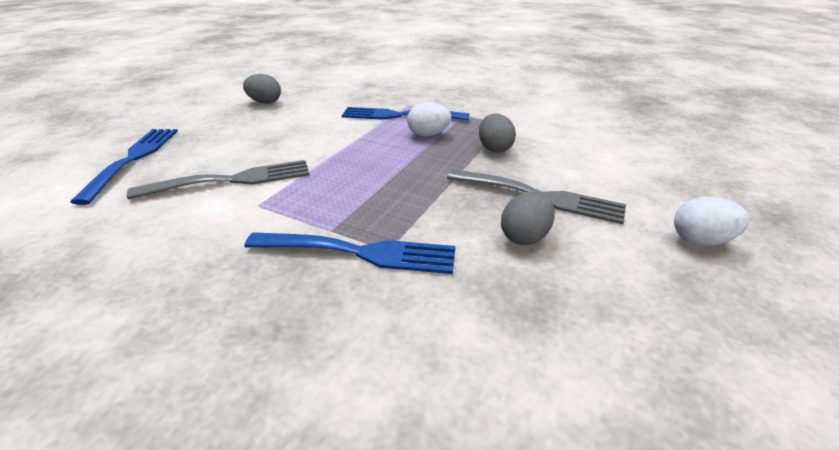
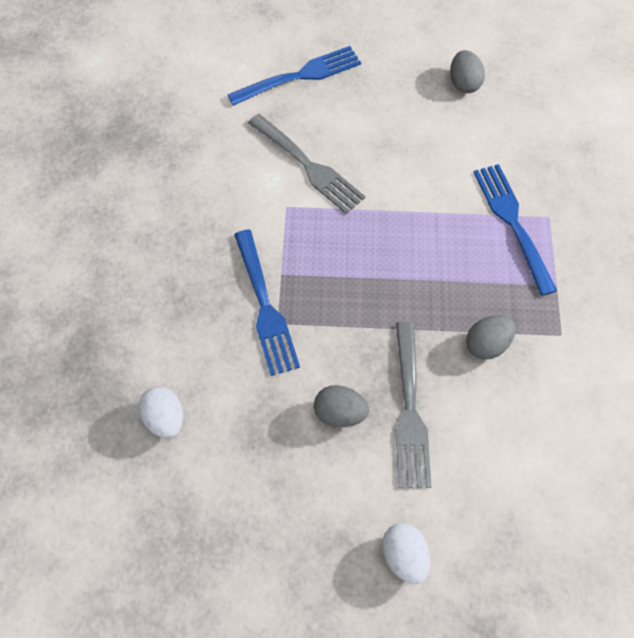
camera: 65 degrees right, 30 degrees up
white egg [407,102,451,136] -> white egg moved to [138,387,183,438]

